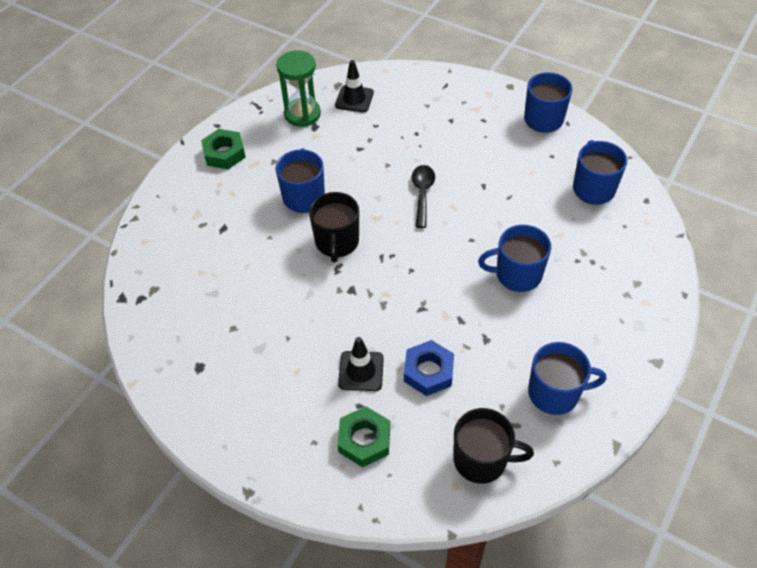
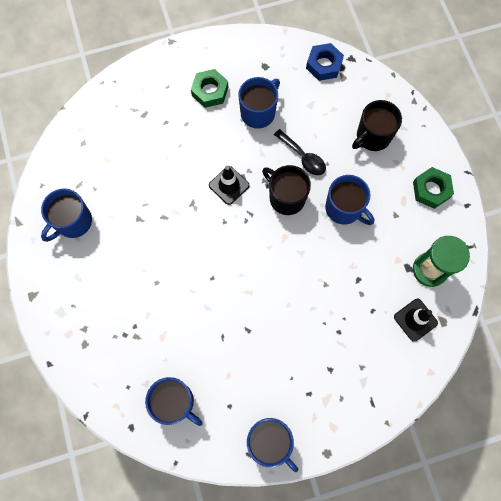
camera: 130 degrees right, 20 degrees up
green nut [337,406,390,467] -> green nut moved to [191,69,228,108]
black traffic cone [338,337,384,391] -> black traffic cone moved to [209,166,250,205]
blue nut [404,340,454,396] -> blue nut moved to [306,43,344,81]
black spoon [412,165,435,228] -> black spoon moved to [274,129,326,175]
black mug [453,408,534,484] -> black mug moved to [352,100,402,151]
blue mug [478,225,551,292] -> blue mug moved to [238,77,280,129]

